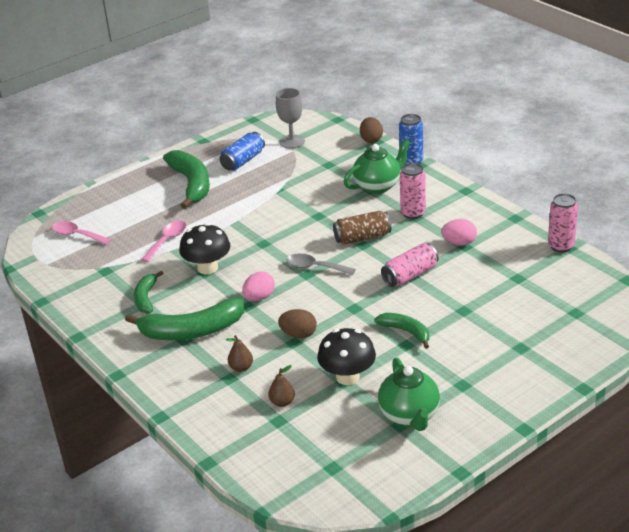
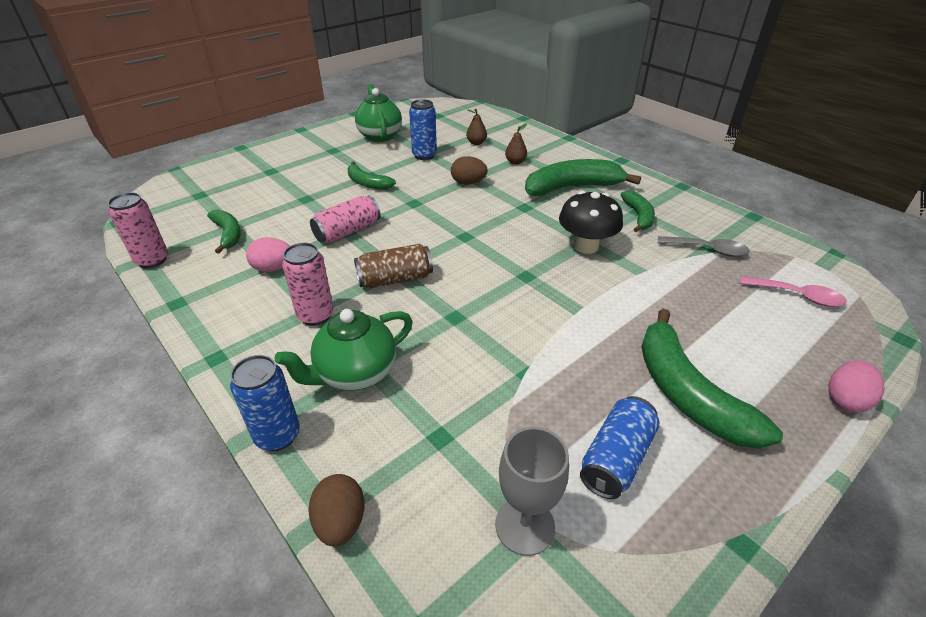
camera: 175 degrees right, 5 degrees up
pink spoon [141,220,186,262] -> none
pink egg [242,272,275,301] -> pink egg moved to [828,360,884,413]
grey spoon [287,253,356,275] -> grey spoon moved to [658,236,750,257]
black mushroom [317,328,376,385] -> blue can [409,99,437,160]
none -> green banana [207,210,241,254]

